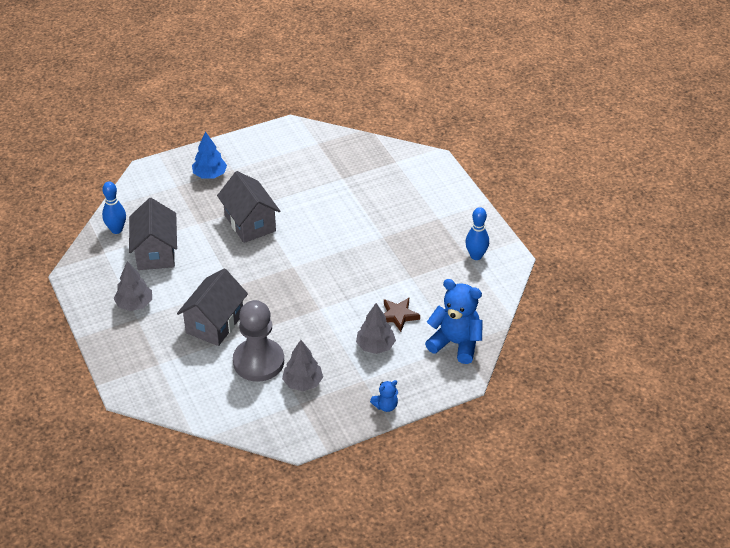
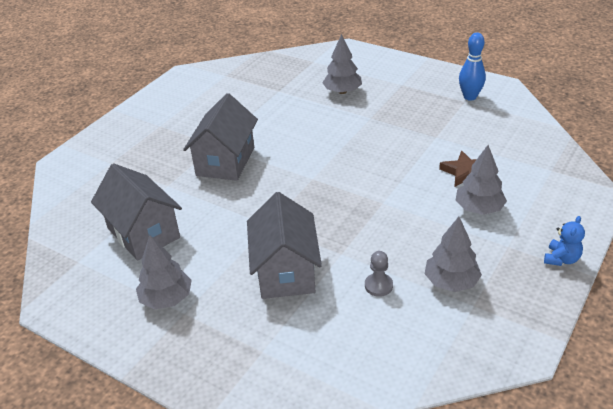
camera: 30 degrees left, 5 degrees down
blue bowling pin [102,181,126,234] -> none
blue tree [192,131,227,178] -> none
grey house [217,171,281,243] -> grey house turned 75 degrees clockwise [183,93,258,181]
grey pawn [233,300,284,382] -> grey pawn [365,251,393,297], size x0.40
blue teddy bear [425,279,482,364] -> none
none -> grey tree [322,34,362,94]

